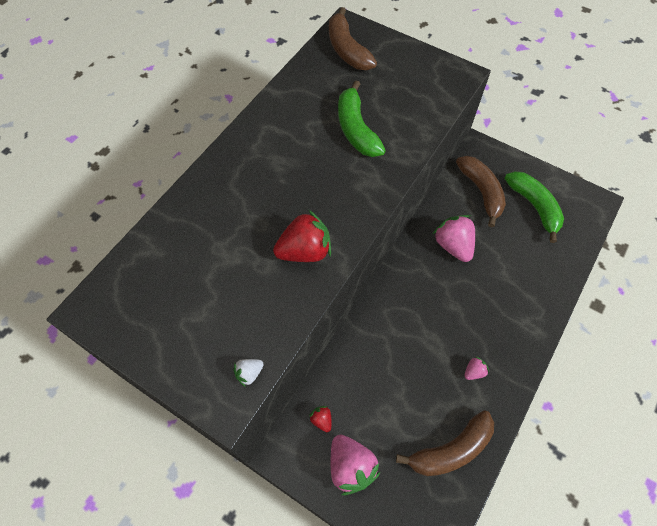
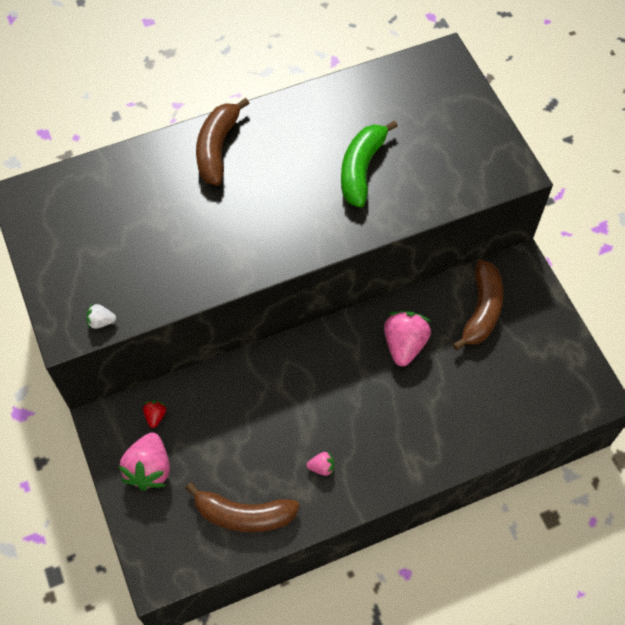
camera: 35 degrees right, 0 degrees up
red strawberry [273,210,331,262] -> none
brown banana [329,7,377,70] -> brown banana moved to [196,98,250,185]
green banana [505,171,564,243] -> none

